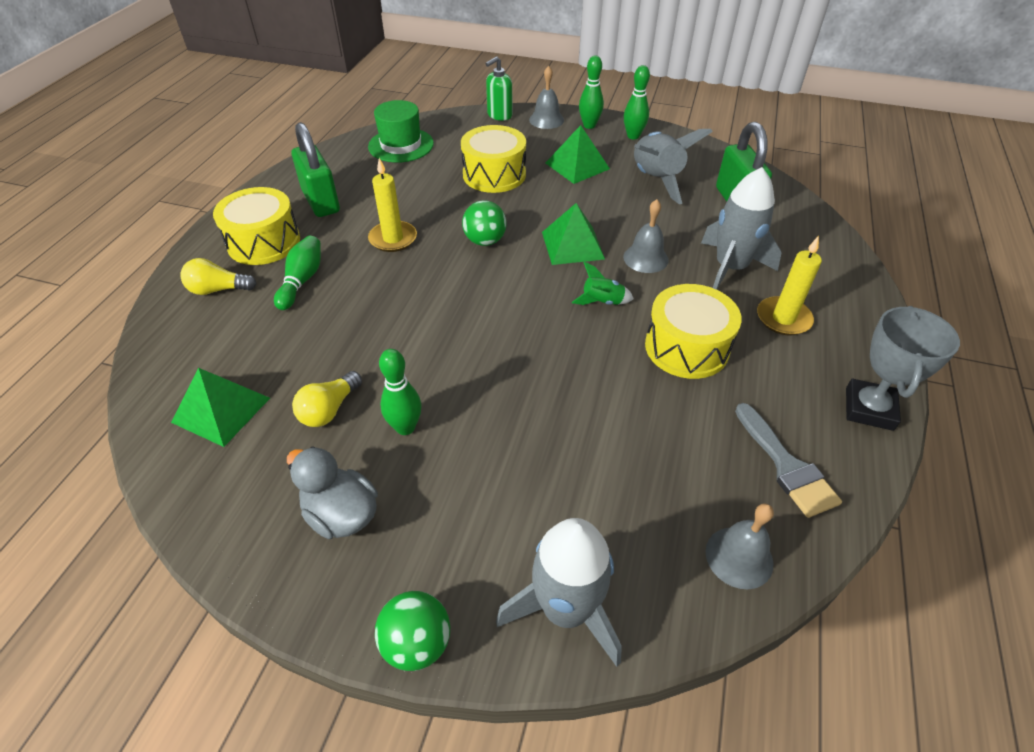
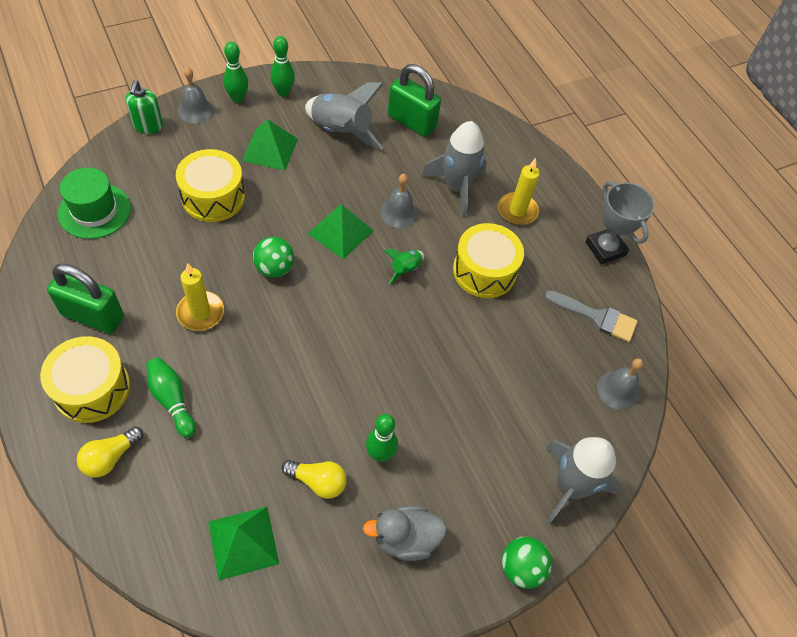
camera: 50 degrees left, 10 degrees up
yellow light bulb [292,371,362,427] -> yellow light bulb turned 60 degrees counterclockwise [281,460,347,499]

